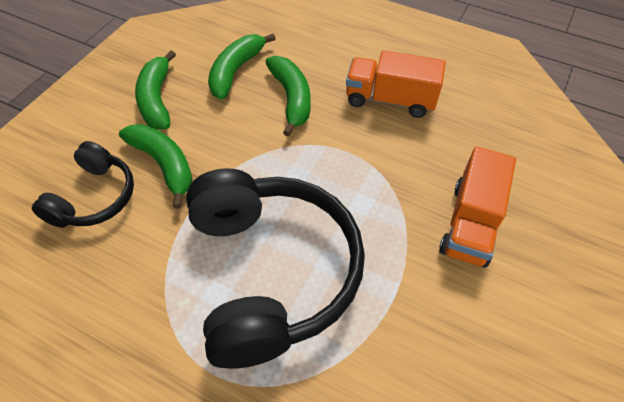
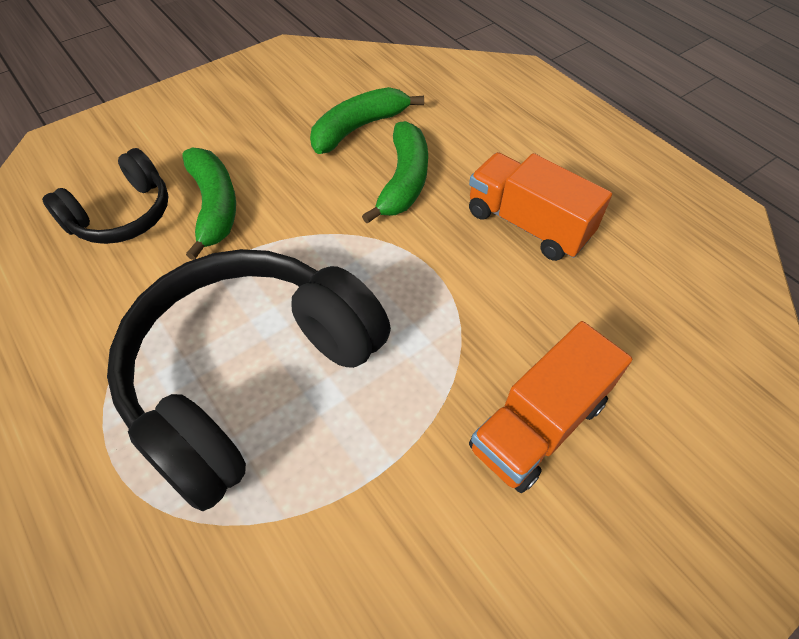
camera: 25 degrees right, 0 degrees up
green banana [135,50,176,129] -> none
black headphones [186,168,365,369] -> black headphones turned 150 degrees counterclockwise [107,249,391,511]

